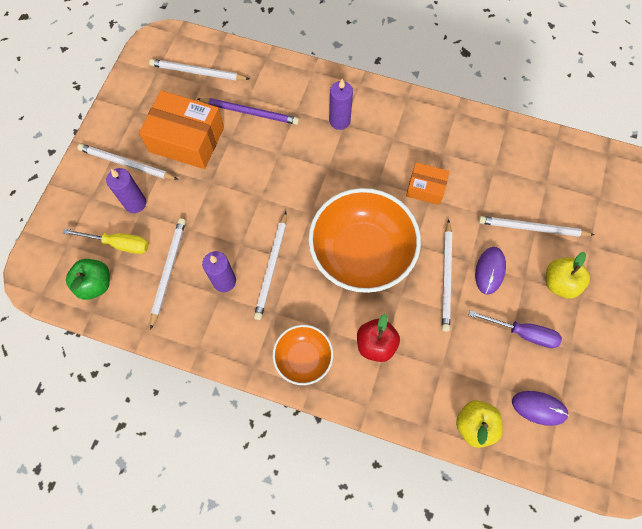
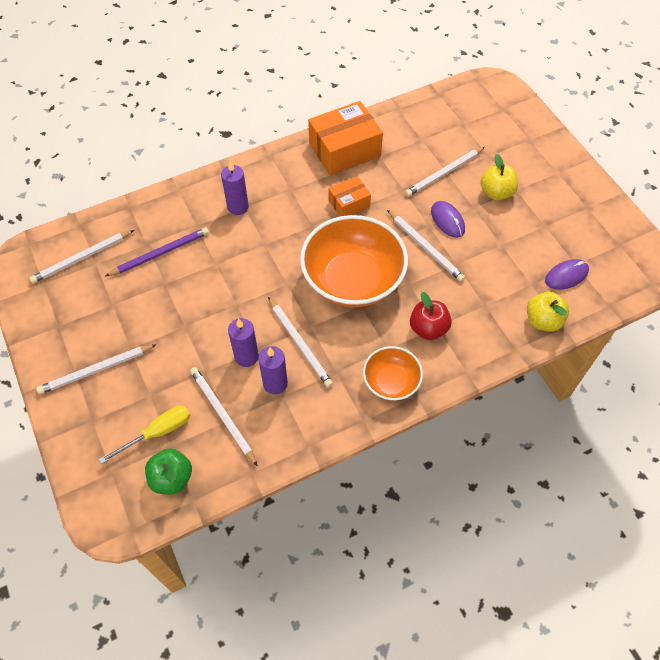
camera: 45 degrees left, 10 degrees down
purple candle [106,168,146,213] -> purple candle moved to [228,318,259,367]
orange box [139,90,224,169] -> orange box moved to [308,101,383,175]
purple screwdriver [469,310,562,348] -> none

